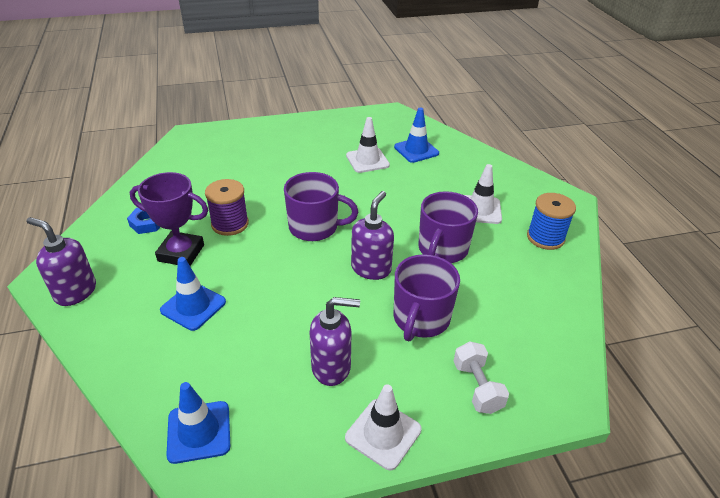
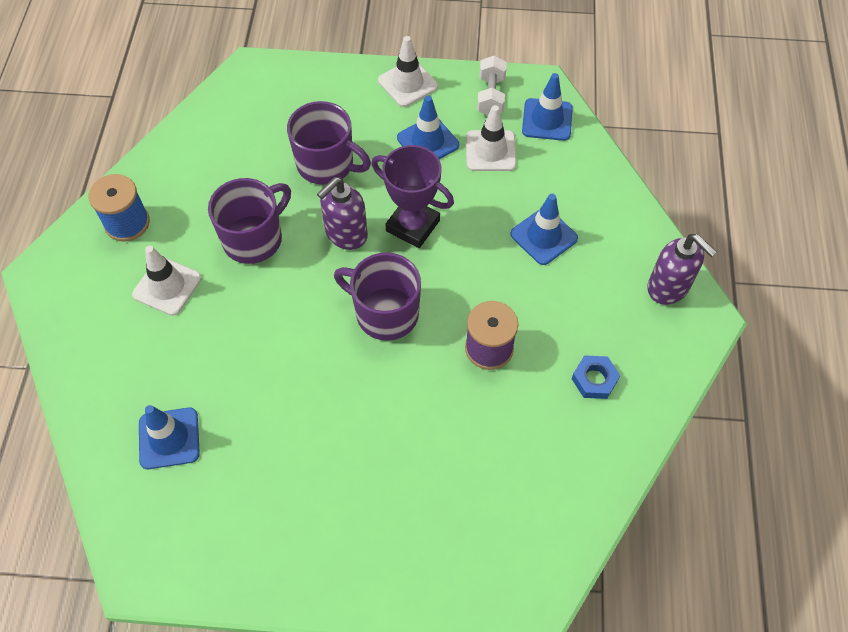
camera: 160 degrees left, 20 degrees up
purple trophy [130,172,208,266] -> purple trophy moved to [371,145,454,248]
purple soap dispenser [309,297,360,386] -> blue traffic cone [397,96,459,159]
white traffic cone [346,117,390,173] -> white traffic cone moved to [466,105,516,171]
purple mug [394,254,460,341] -> purple mug turned 75 degrees clockwise [287,101,371,185]
white dumbbell [454,341,509,414] -> white dumbbell moved to [477,56,507,116]

